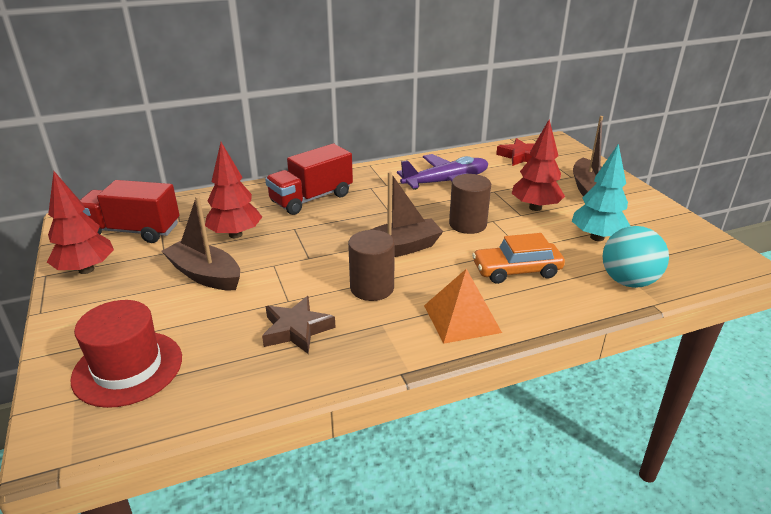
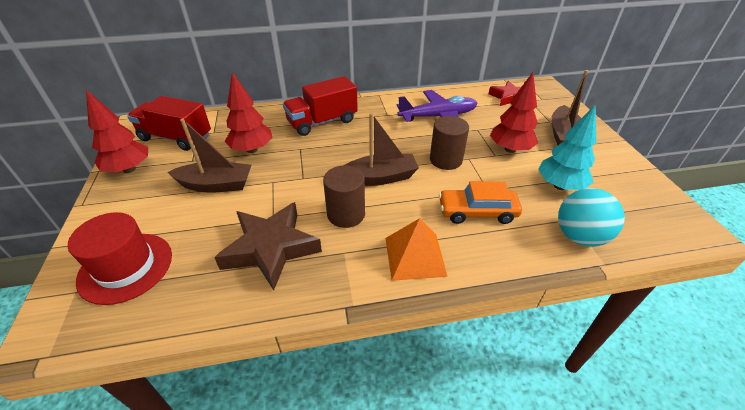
camera: 10 degrees right, 10 degrees up
brown boat [162,196,240,290] -> brown boat turned 135 degrees clockwise [167,119,252,193]
brown star [262,296,336,354] -> brown star [214,202,322,290], size x1.56

